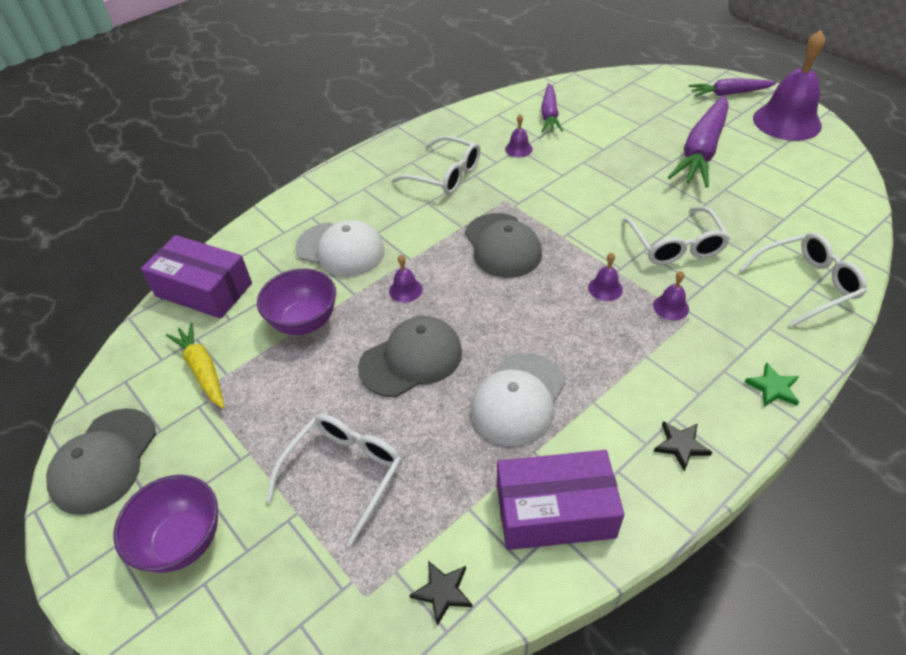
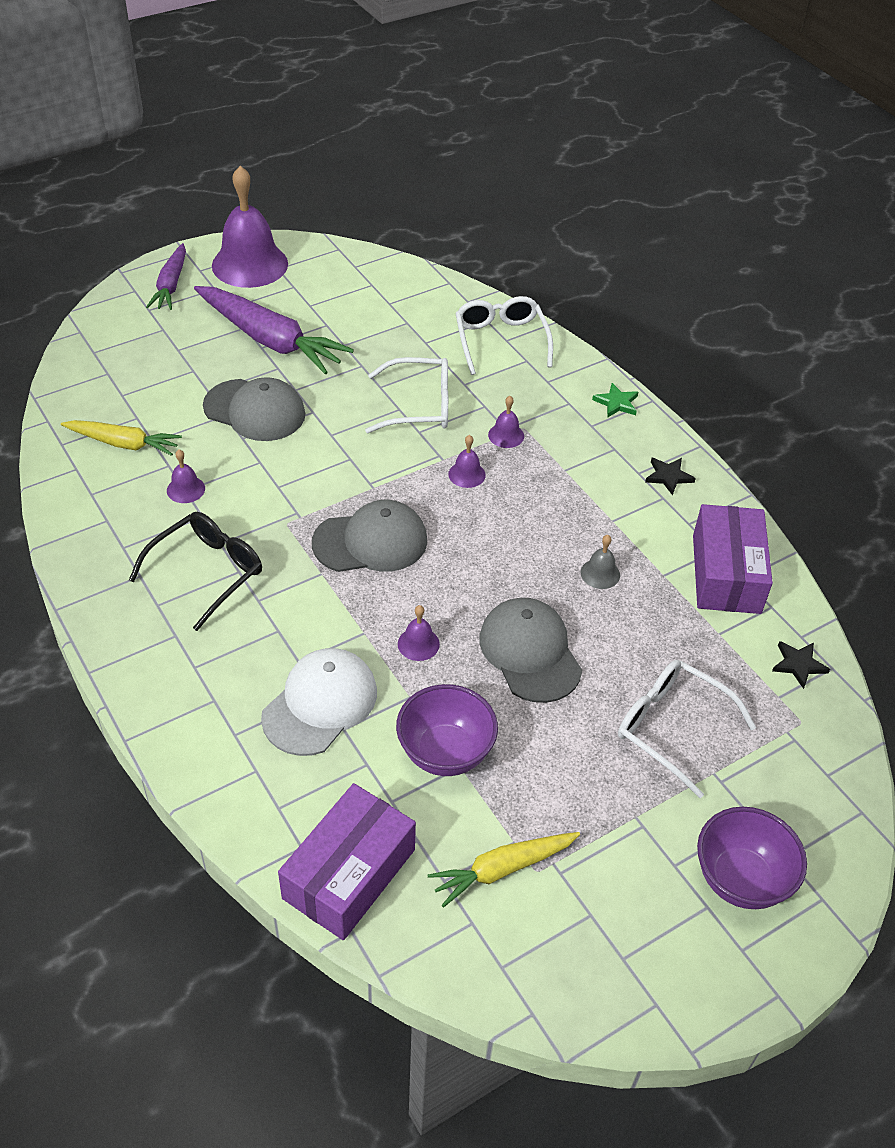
camera: 85 degrees left, 0 degrees up
grey cap [46,408,156,515] -> grey cap moved to [203,377,306,441]
white glasses [391,136,480,195] -> black glasses [129,512,262,631]
white cap [471,353,566,446] -> grey bell [580,535,620,589]
purple carrot [541,83,563,132] -> yellow carrot [61,420,182,456]

